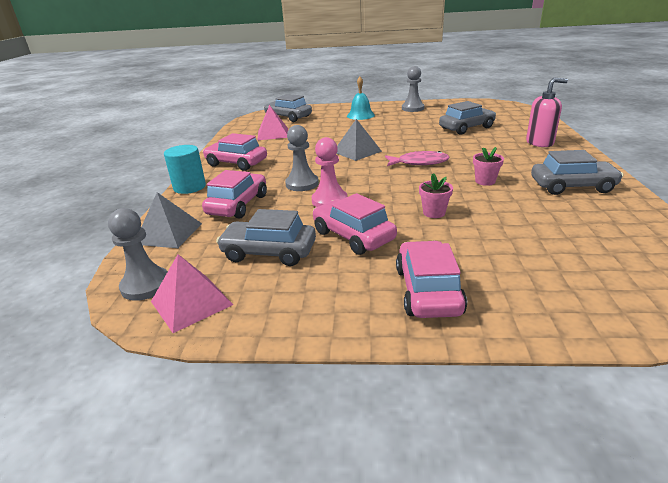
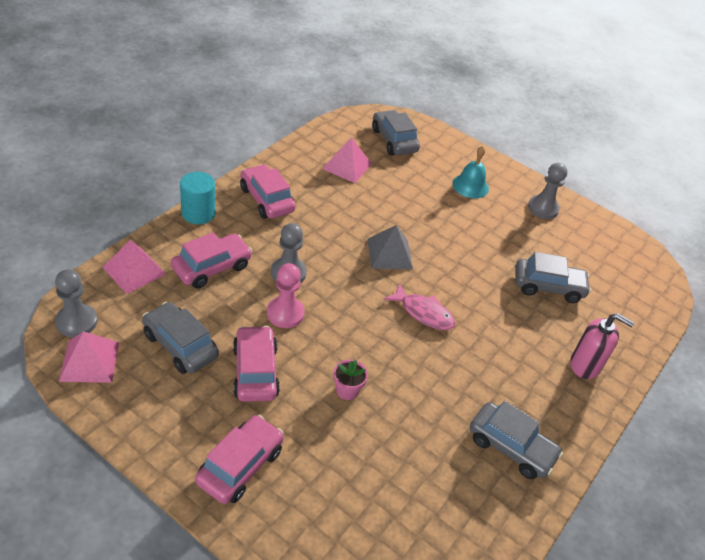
camera: 25 degrees right, 15 degrees up
grey pyramid [141,192,202,248] -> pink pyramid [102,240,166,294]
pink flower pot [473,147,504,186] -> none

